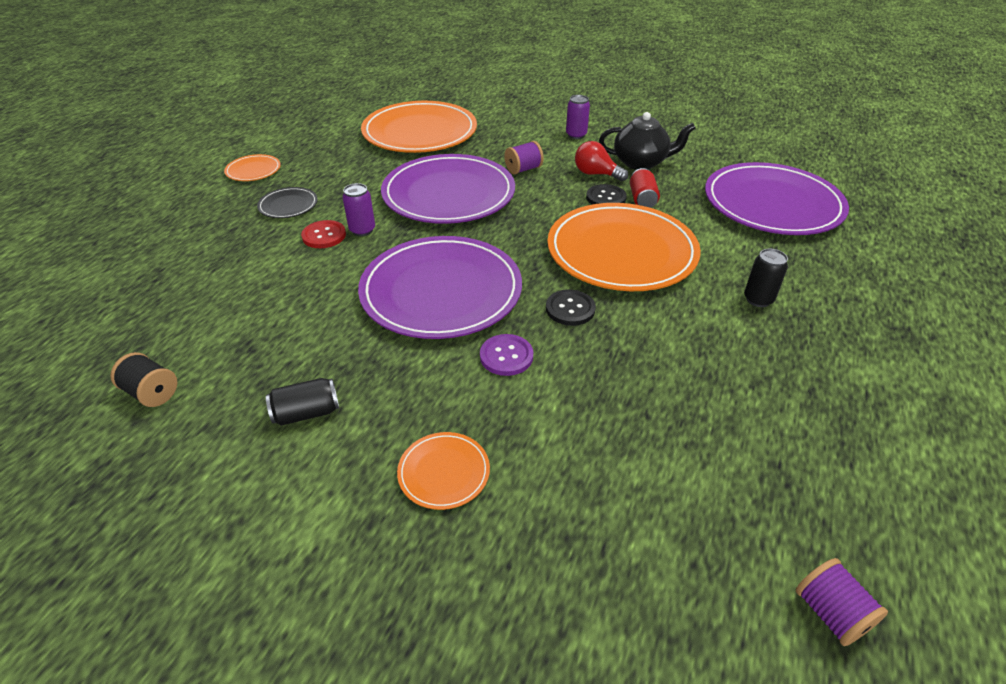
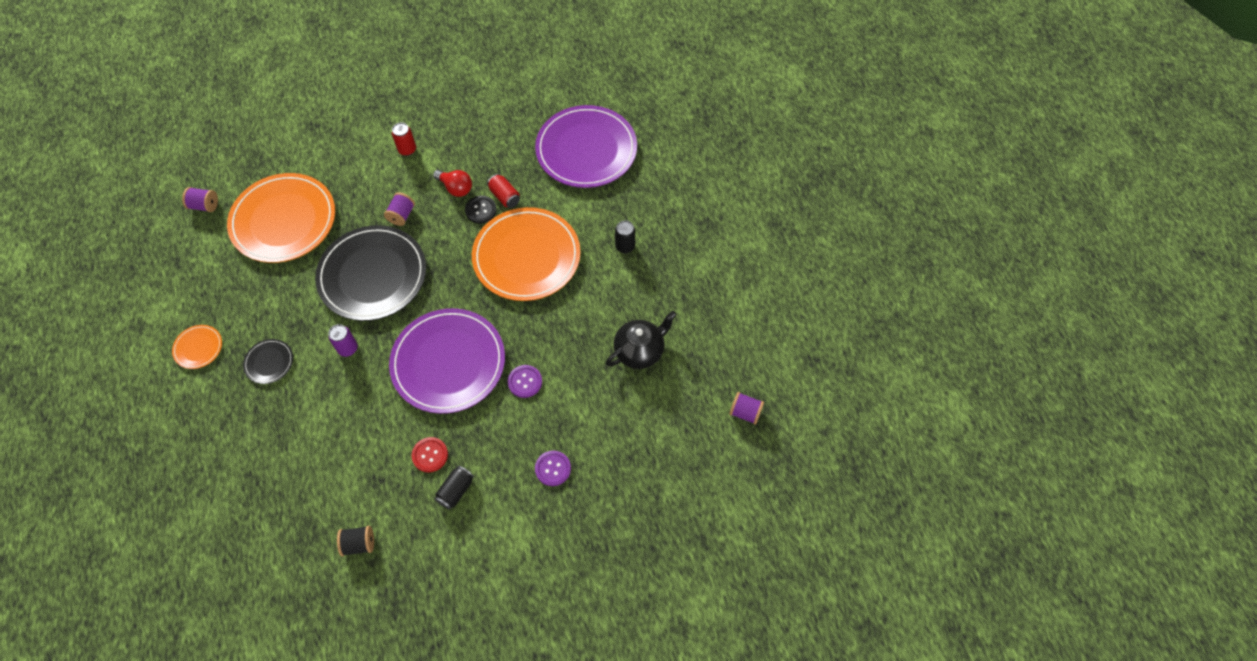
camera: 40 degrees left, 20 degrees up
red button [301,220,346,248] -> red button moved to [412,437,448,472]
purple plate [381,154,515,224] -> black plate [315,225,426,321]
orange plate [397,432,490,510] -> purple button [535,451,571,486]
black button [546,290,596,326] -> none
purple can [566,95,590,139] -> red can [392,122,416,156]
red light bulb [575,141,628,181] -> red light bulb turned 135 degrees counterclockwise [433,170,472,197]
black teapot [599,112,696,170] -> black teapot moved to [606,311,677,369]
none -> purple spool [182,187,218,212]

